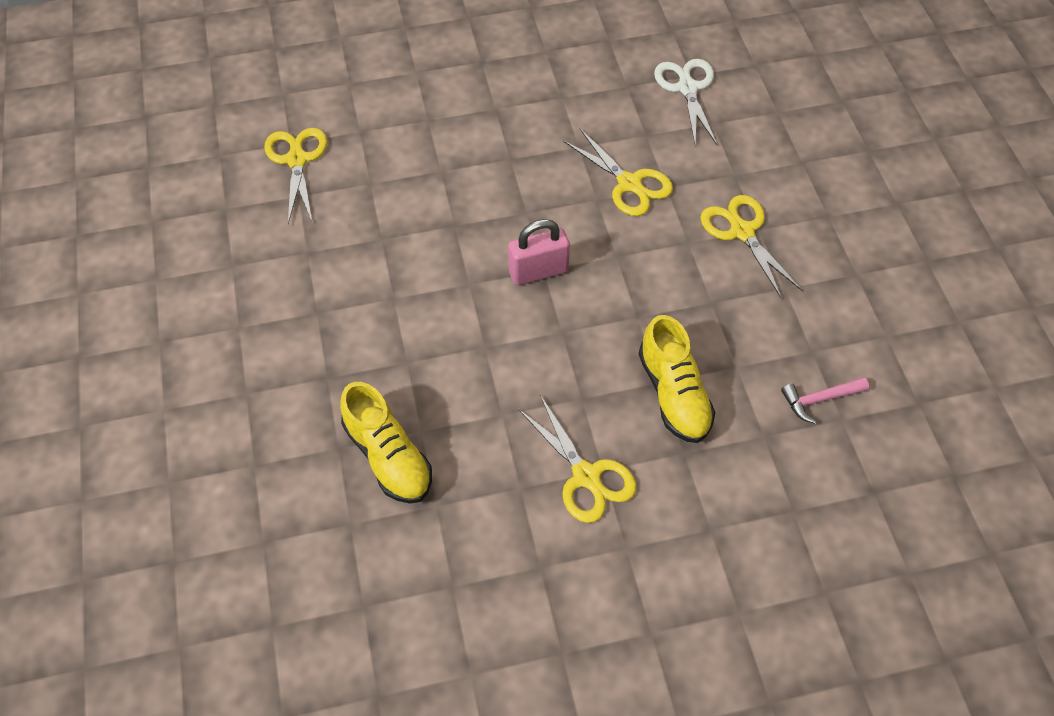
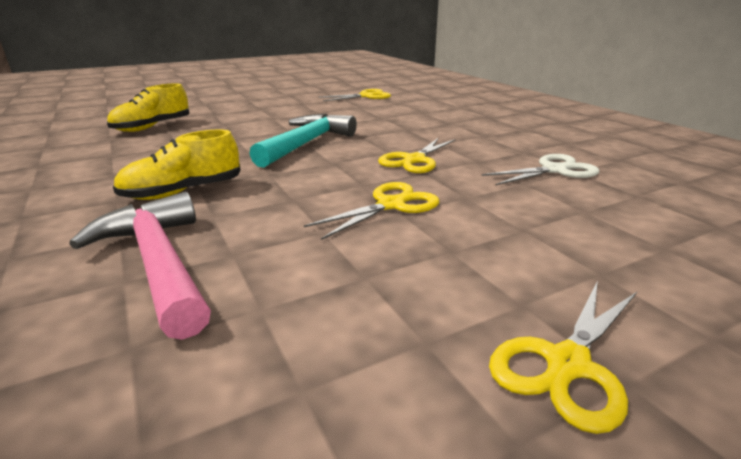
camera: 75 degrees right, 30 degrees down
pink padlock [508,219,570,285] -> turquoise hammer [250,114,357,168]
yellow scissors [518,395,636,523] -> yellow scissors moved to [489,280,637,434]
pink hammer [781,377,869,424] -> pink hammer [69,192,211,340], size x2.14

